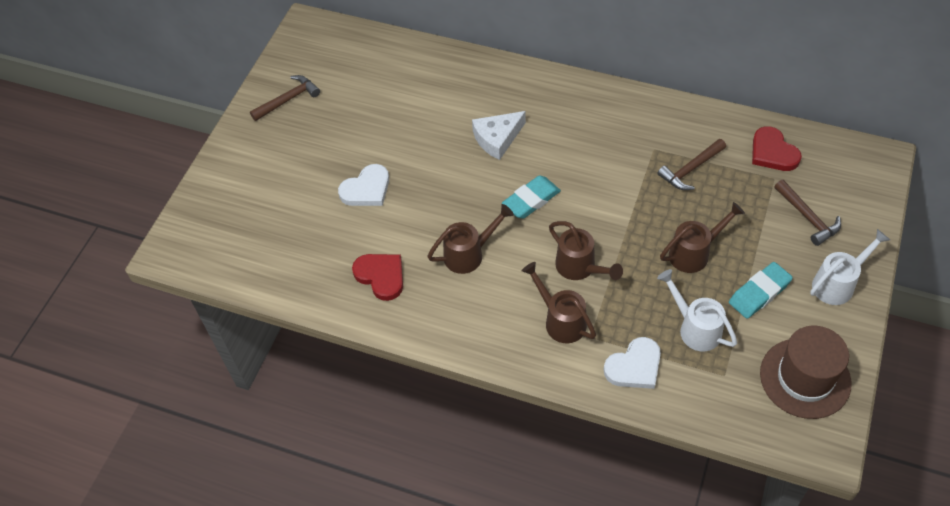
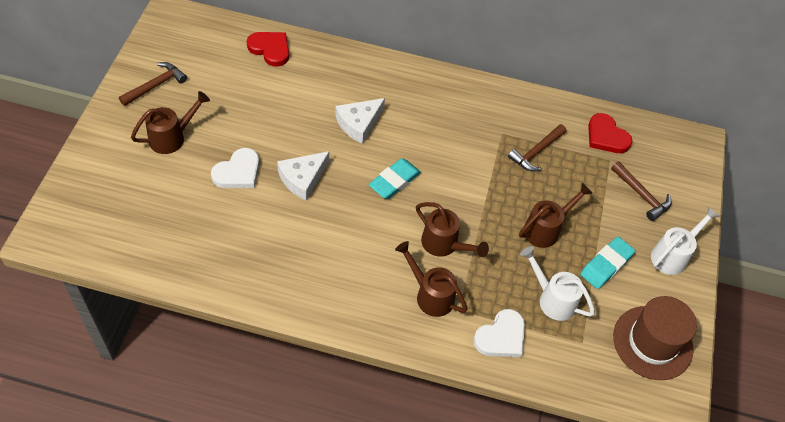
camera: 15 degrees left, 0 degrees up
red heart [352,254,403,301] -> red heart moved to [247,32,289,67]
brown watering can [427,204,514,274] -> brown watering can moved to [131,91,210,154]
none -> white cheese [277,151,329,201]

